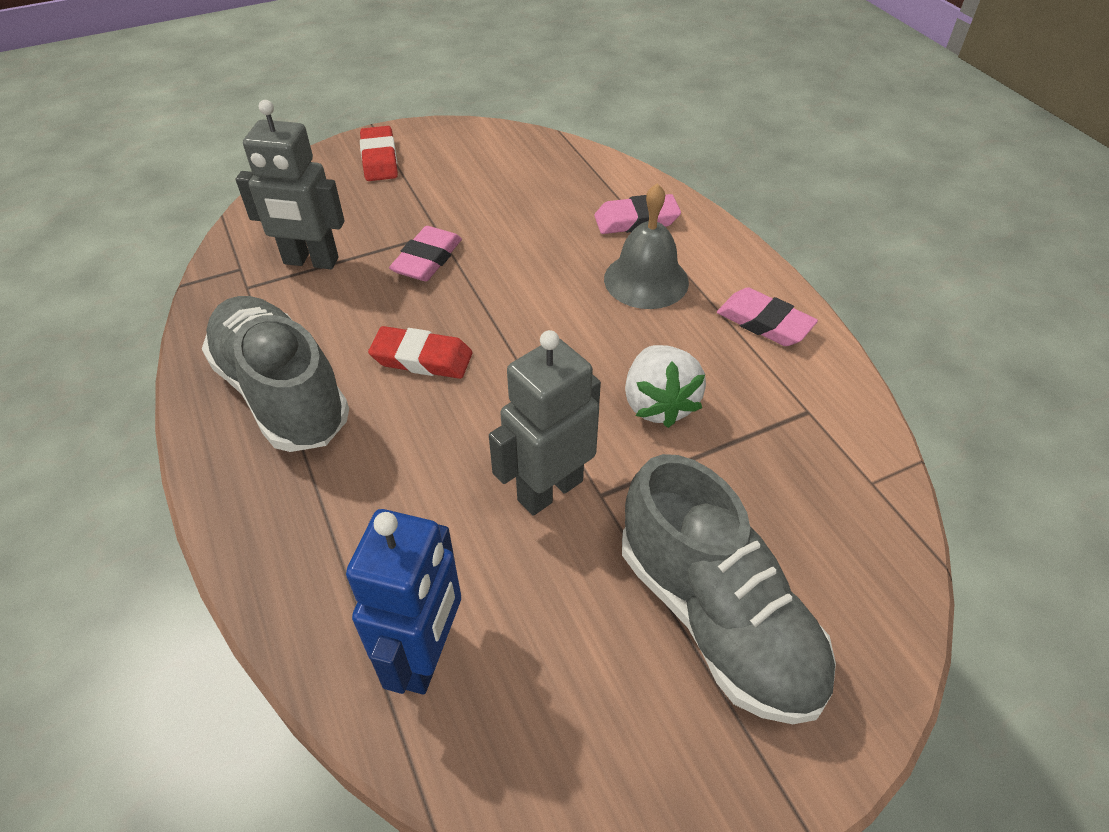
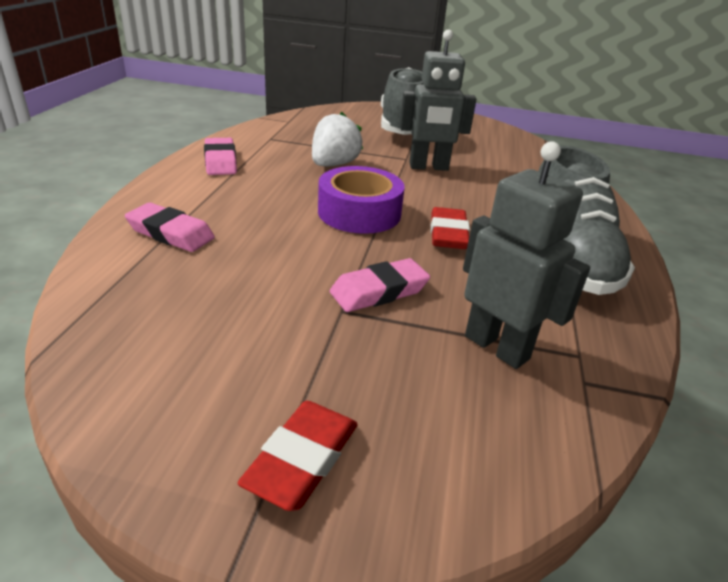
camera: 145 degrees left, 15 degrees down
blue robot [346,509,461,695] -> none
red eraser [368,326,472,379] -> red eraser turned 45 degrees clockwise [431,207,470,249]
grey bell [604,183,689,309] -> none
none -> purple tape [318,166,405,234]

